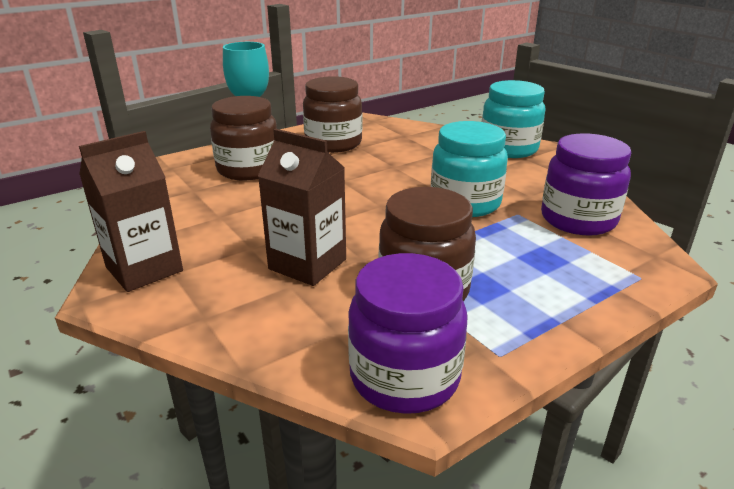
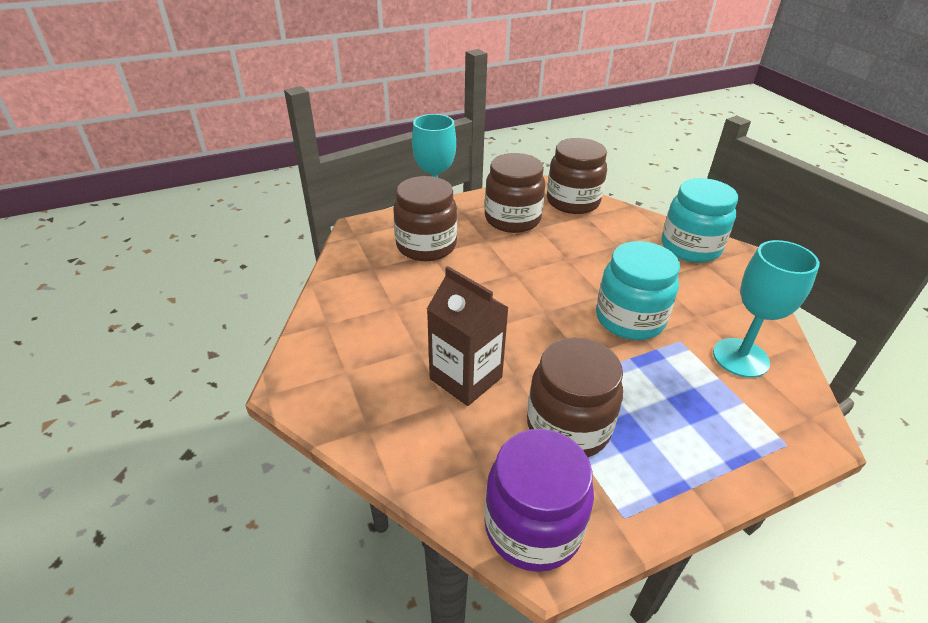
camera: 10 degrees right, 10 degrees up
brown carton [79,131,183,292] -> none
purple jar [541,133,631,236] -> turquoise goblet [713,240,820,378]
none -> brown jar [547,138,607,214]

